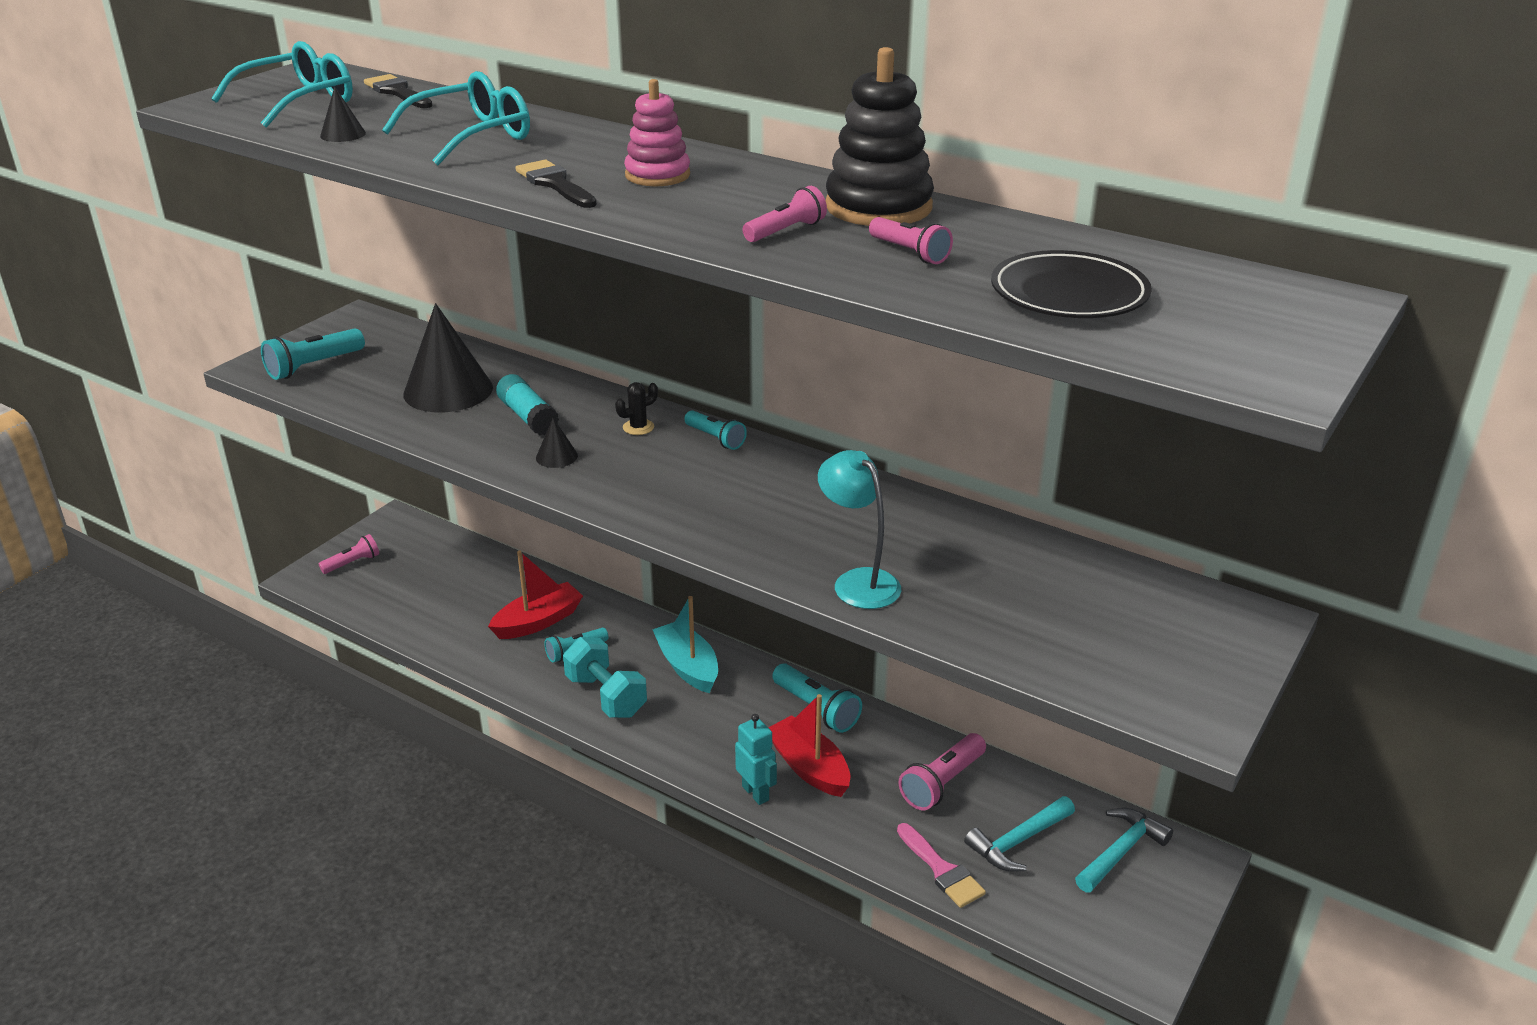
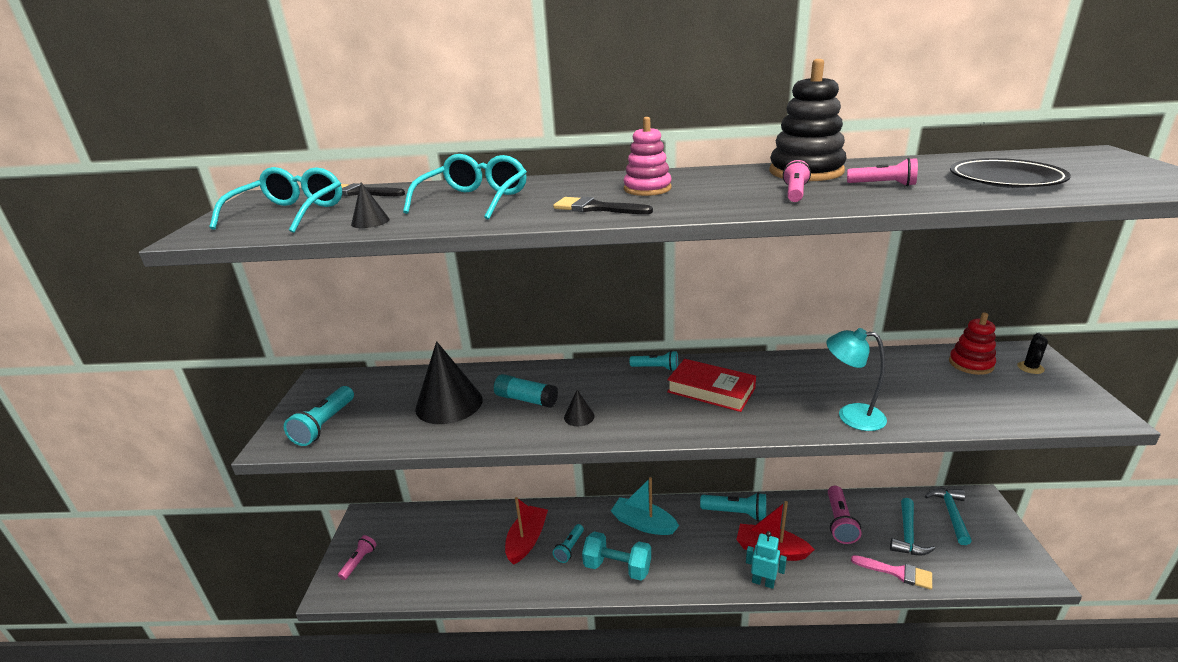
camera: 30 degrees left, 5 degrees down
black cactus [615,382,658,435] -> black cactus moved to [1017,333,1048,374]
none -> red book [667,359,756,412]
none -> red stacking toy [949,312,996,375]

